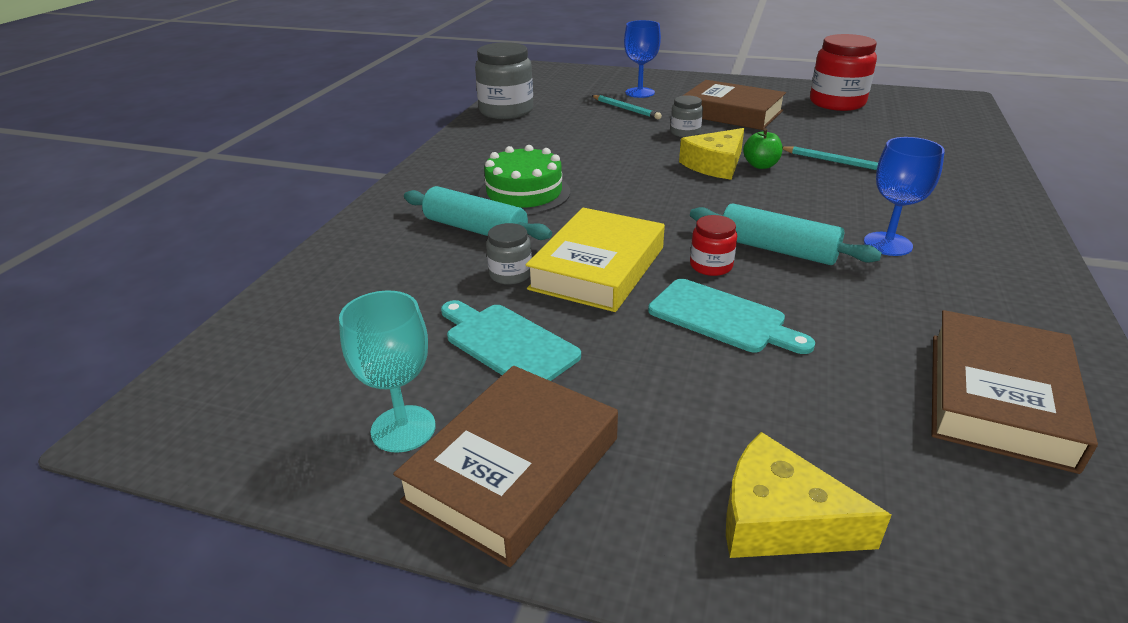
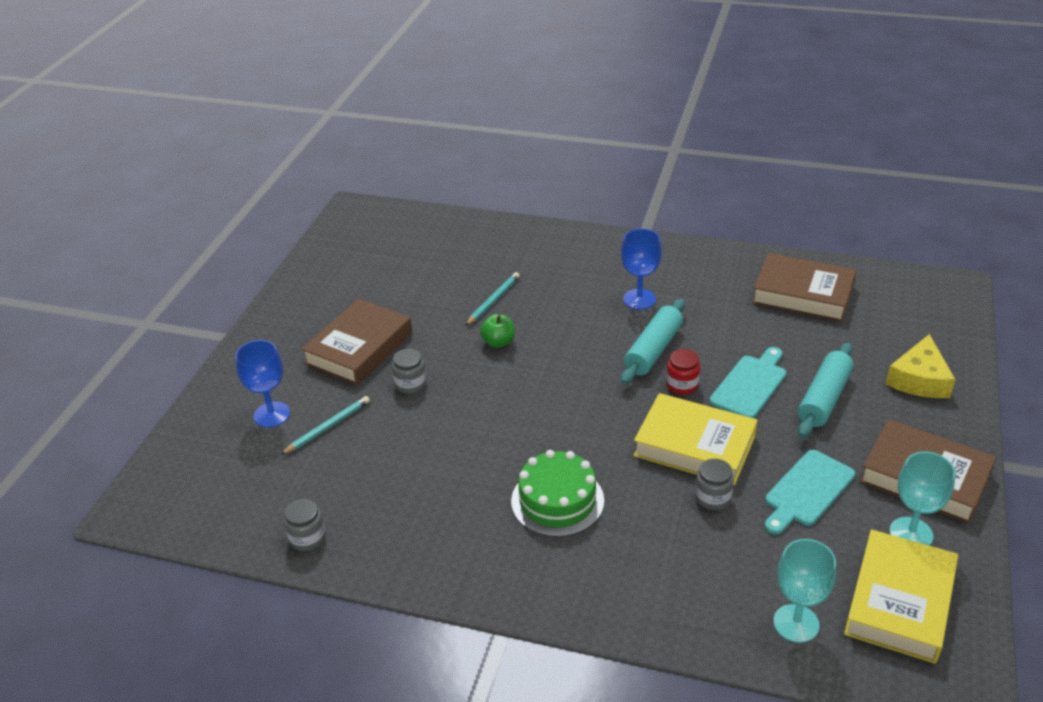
camera: 90 degrees left, 5 degrees up
turquoise rolling pin [404,186,552,240] -> turquoise rolling pin moved to [798,343,854,438]
grey jar [475,42,533,119] -> grey jar [284,499,326,551], size x0.51
yellow cheese [679,128,744,180] -> none
red jar [810,34,877,111] -> none
none -> turquoise goblet [773,539,836,643]
none -> yellow book [844,529,958,664]

